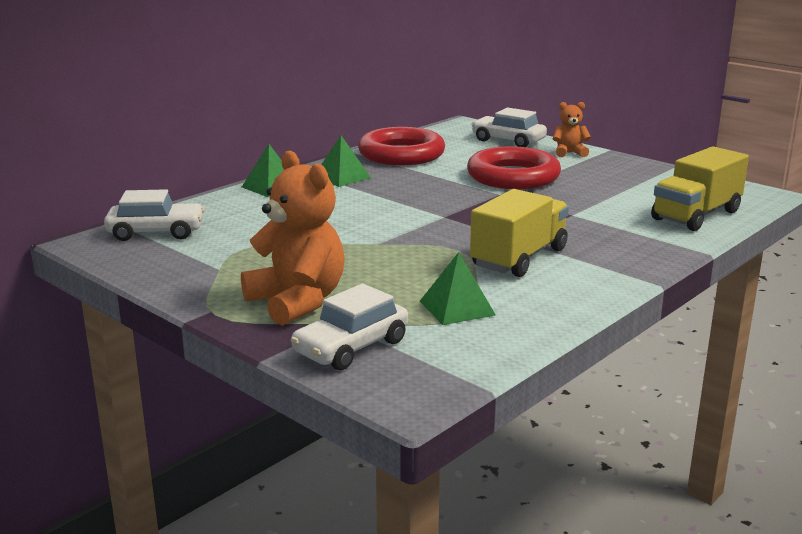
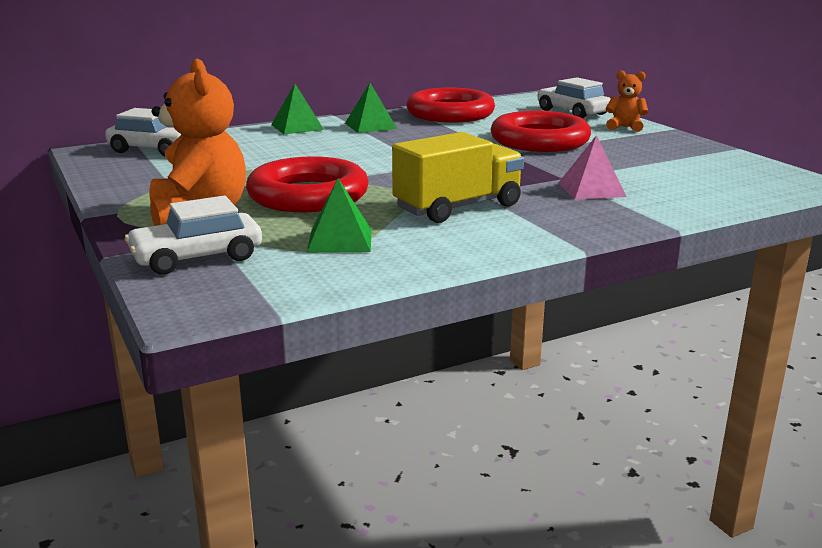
camera: 20 degrees right, 0 degrees up
yellow truck [651,146,749,231] -> none
none -> red ring [246,157,369,212]
none -> pink pyramid [559,135,626,200]

